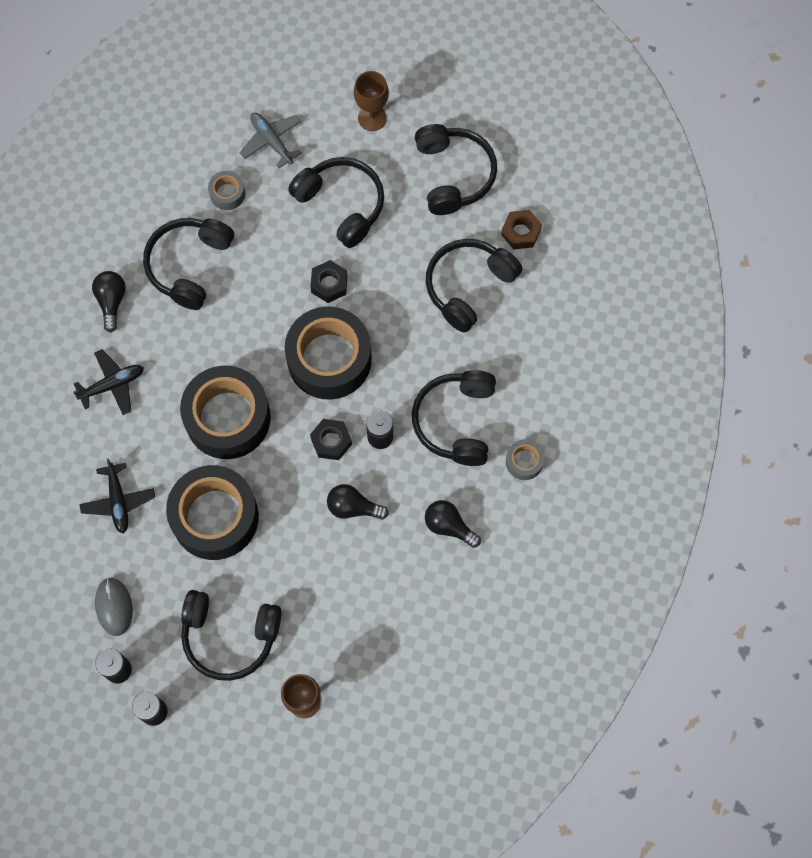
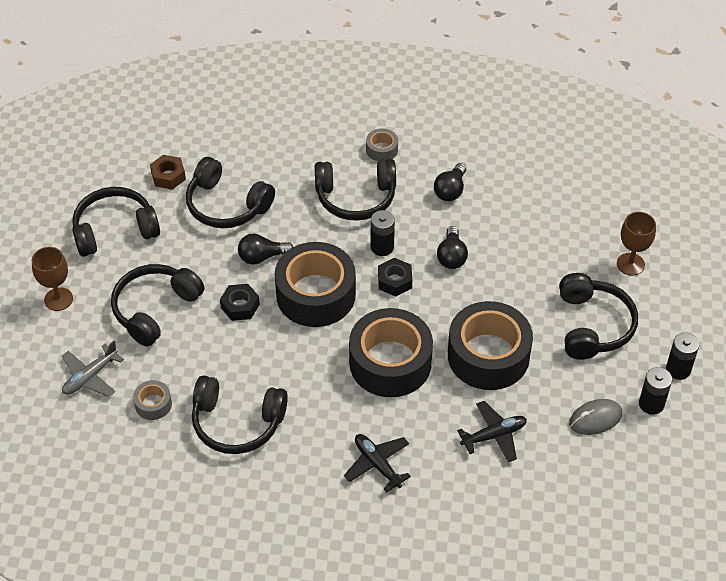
camera: 100 degrees left, 20 degrees down
black light bulb [92,271,126,333] -> black light bulb moved to [238,234,293,264]

